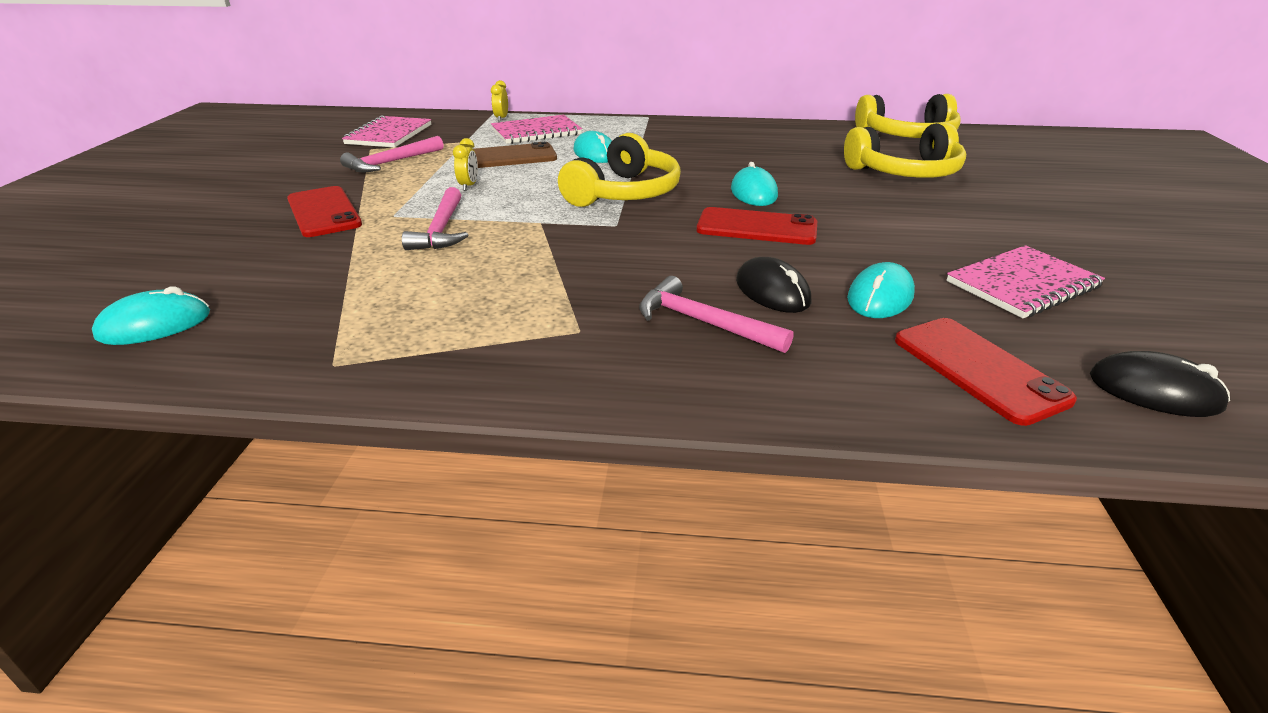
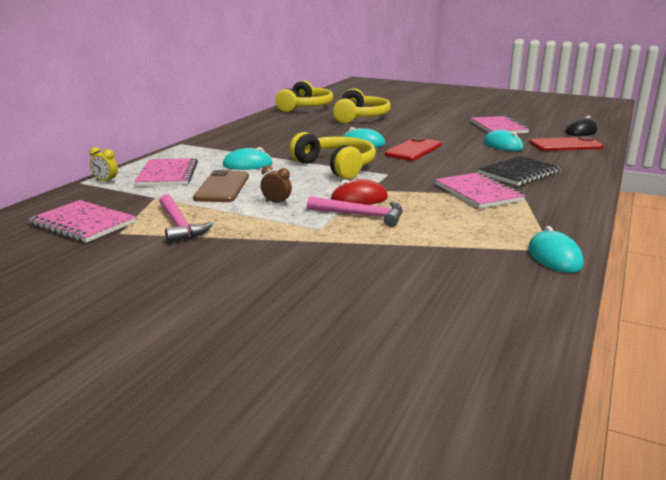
camera: 70 degrees left, 10 degrees down
turquoise mouse [92,286,210,345] -> turquoise mouse moved to [528,226,584,273]
red phone [287,186,362,237] -> none
yellow clock [453,138,478,191] -> brown clock [261,166,292,205]
pink hammer [639,276,794,353] -> black notebook [478,156,562,186]
black mouse [736,257,812,313] -> none
none -> red mouse [331,179,388,205]
none -> pink notebook [435,172,525,209]

